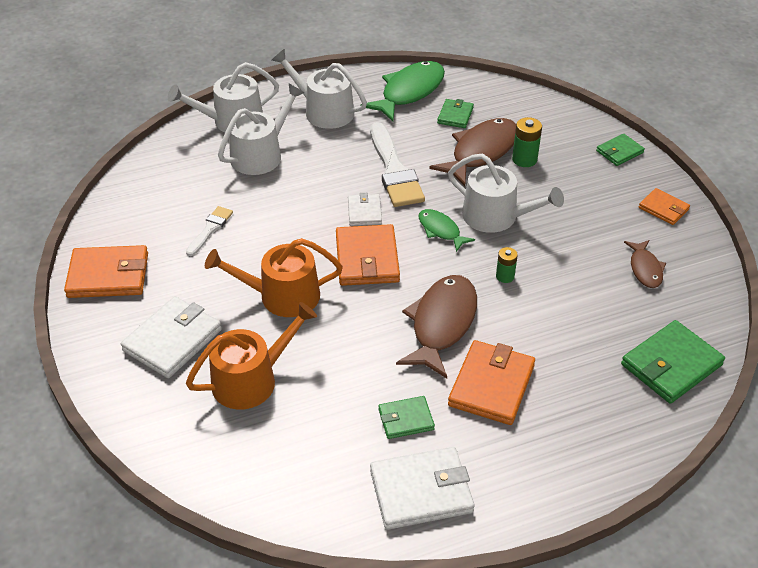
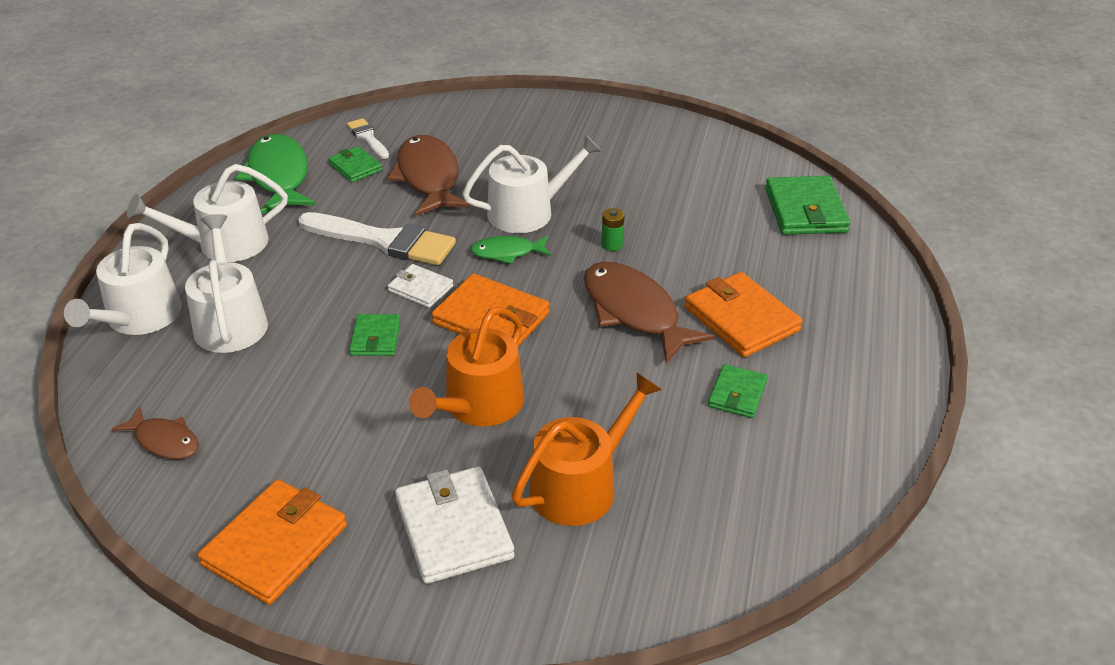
camera: 55 degrees left, 5 degrees down
white brush [186,206,233,256] -> white brush moved to [347,118,389,159]
orange watering can [186,302,317,410] -> orange watering can turned 45 degrees clockwise [512,373,662,526]
white wallet [370,447,475,530] -> none
green battery [512,117,542,167] -> none
green wallet [596,134,645,166] -> green wallet moved to [349,314,401,356]
brown fish [624,240,666,288] -> brown fish moved to [112,406,199,459]
orange wallet [639,188,690,225] -> none

